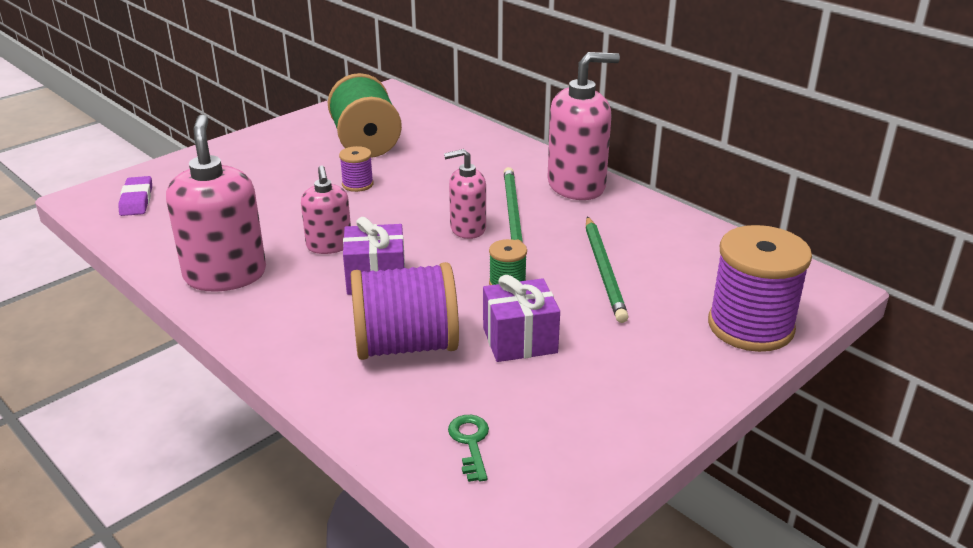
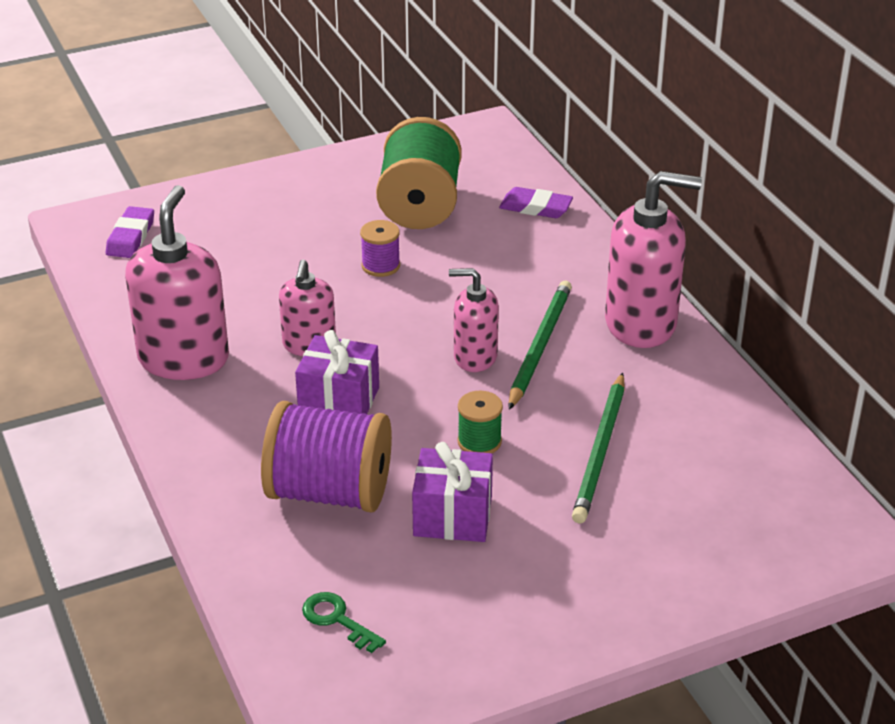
camera: 20 degrees right, 5 degrees up
green key [448,415,489,482] -> green key turned 60 degrees counterclockwise [302,592,386,653]
purple spool [708,225,812,352] -> none
none -> purple eraser [499,187,573,218]

